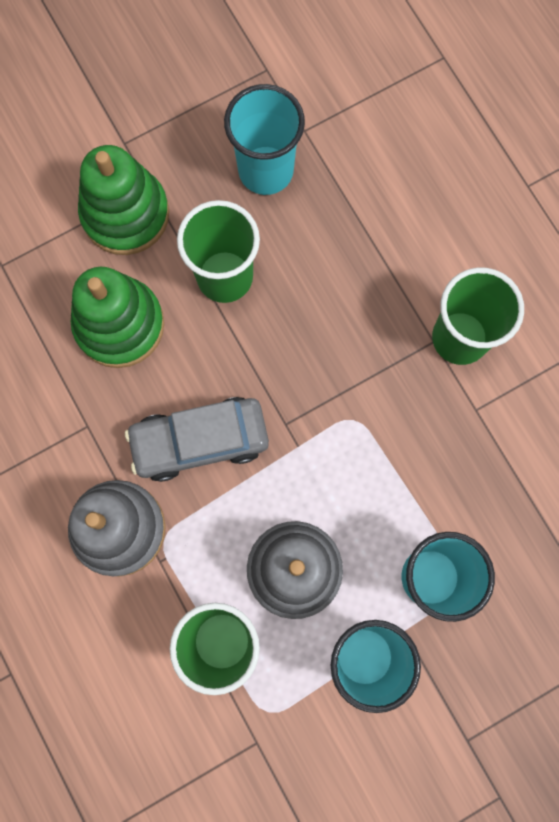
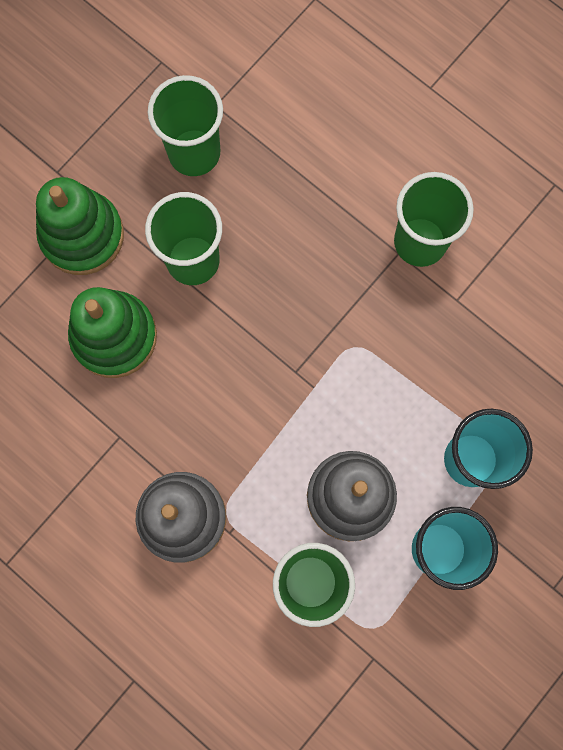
camera: 20 degrees left, 0 degrees up
grey car [125,397,269,482] -> none
turquoise cup [224,84,305,195] -> green cup [148,75,223,176]

